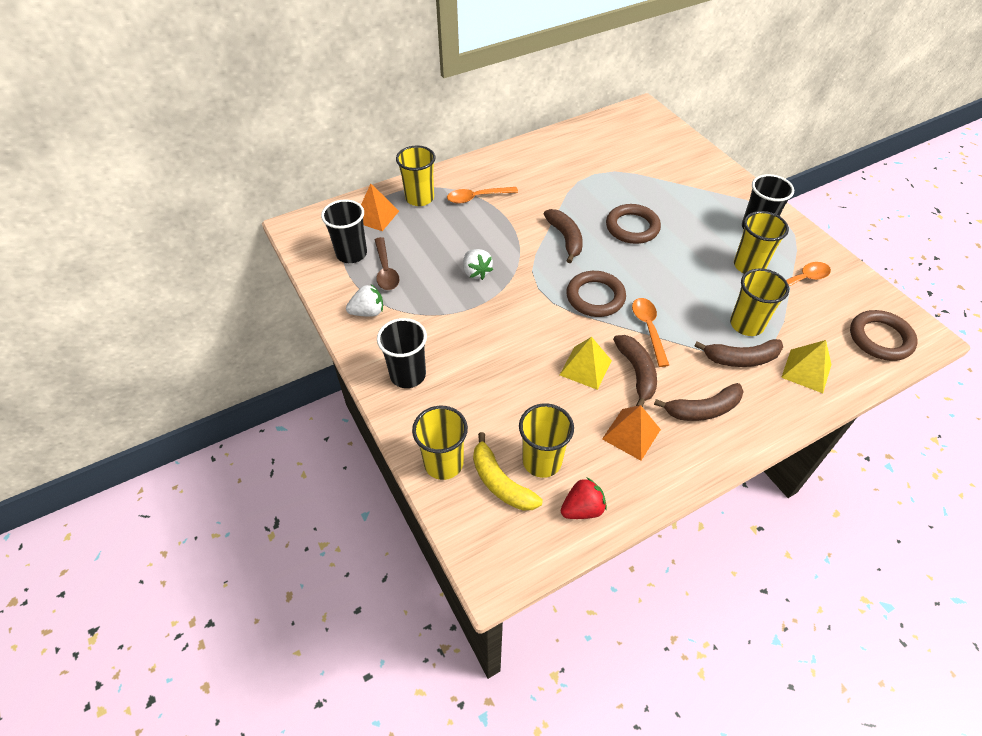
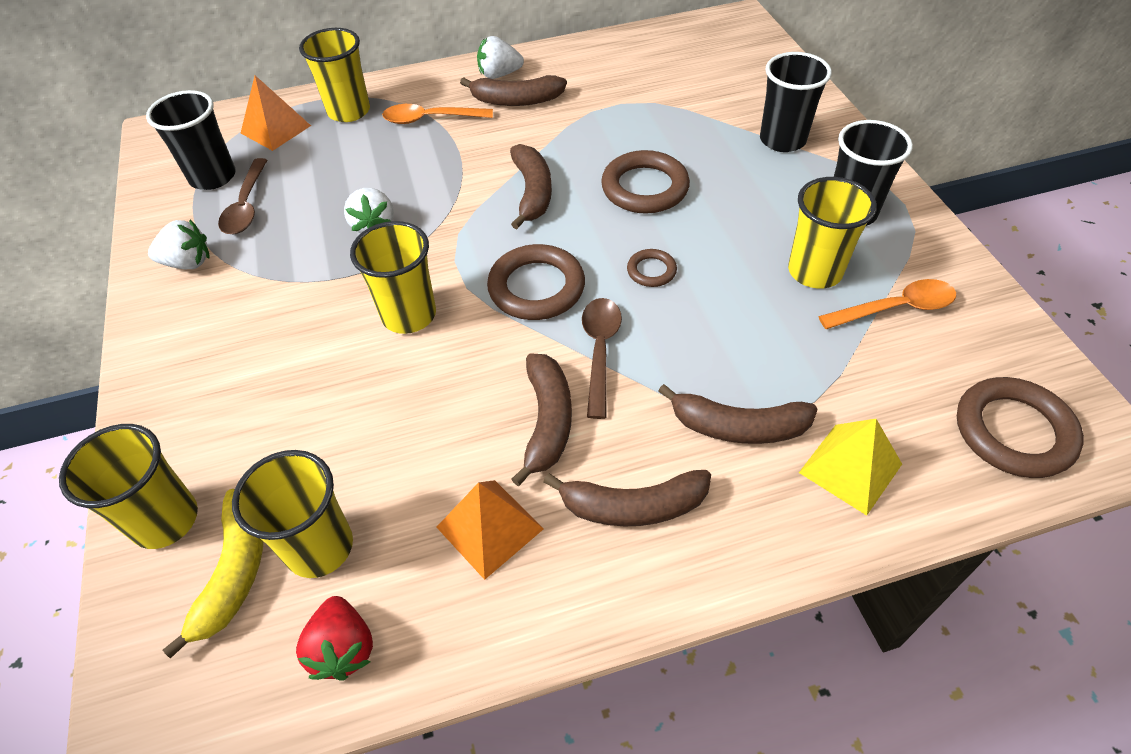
camera: 15 degrees right, 0 degrees up
black cup [377,318,427,388] -> black cup moved to [760,52,832,152]
yellow banana [473,432,543,510] -> yellow banana turned 150 degrees counterclockwise [163,489,263,658]
yellow pyramid [560,337,612,390] -> none
red strawberry [561,477,607,519] -> red strawberry turned 90 degrees clockwise [296,596,373,680]
orange spoon [632,298,669,367] -> brown spoon [582,298,622,419]
yellow cup [730,268,789,336] -> yellow cup moved to [350,221,436,334]
none -> brown banana [460,75,567,106]
none -> white strawberry [477,36,524,79]
none -> brown ring [627,249,677,287]

